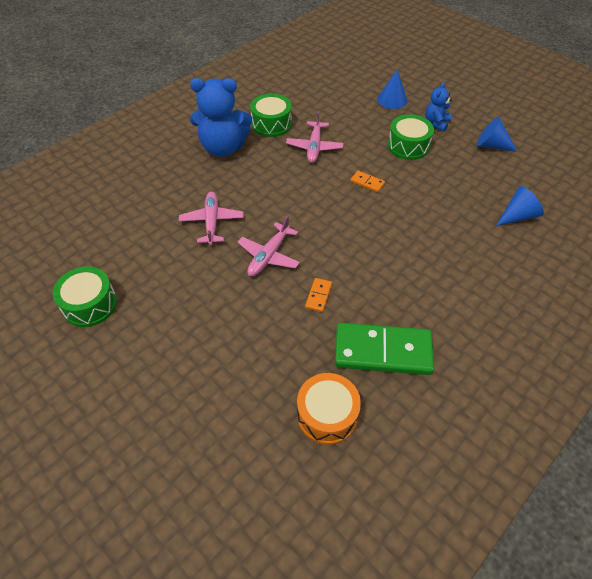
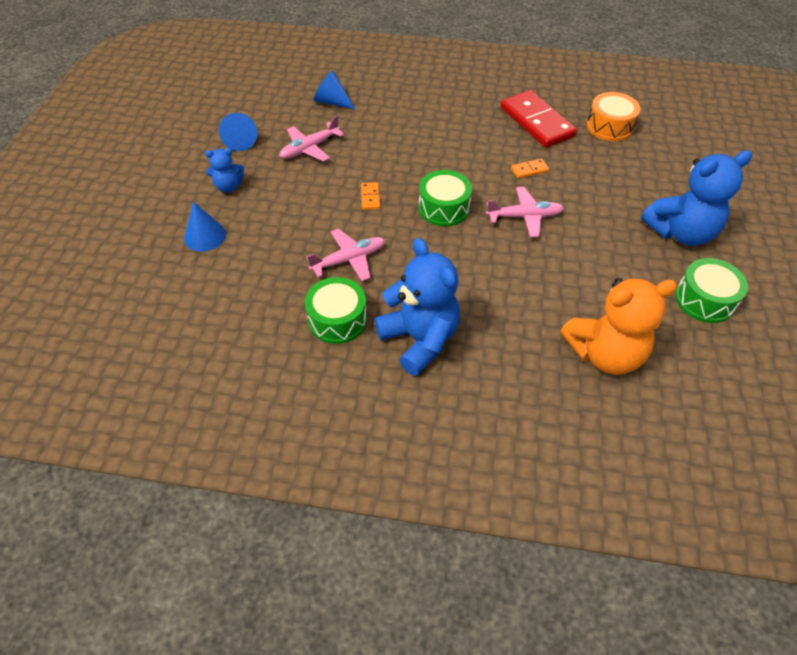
camera: 125 degrees left, 0 degrees up
pink plane [179,192,244,245] -> pink plane moved to [280,115,344,162]
green domino [335,323,434,375] -> red domino [501,90,577,148]
green drum [388,114,434,160] -> green drum moved to [418,170,472,226]
none -> orange teddy bear [560,278,678,375]
none -> blue teddy bear [641,150,752,246]

